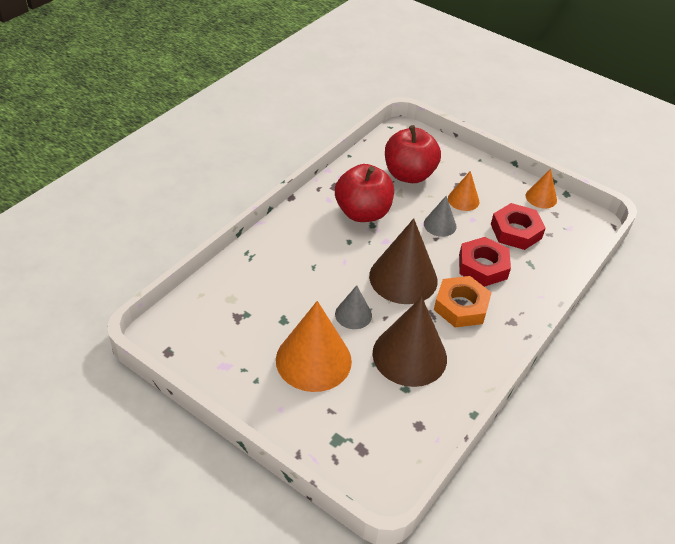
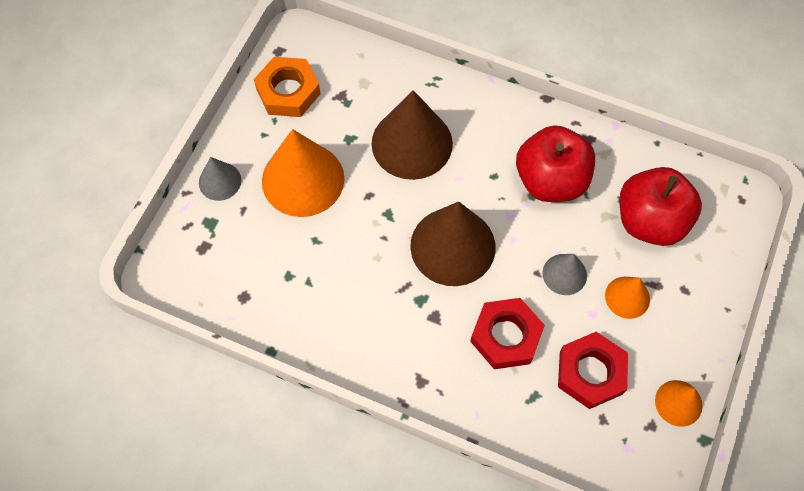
camera: 80 degrees right, 20 degrees up
grey cone [335,285,372,329] -> grey cone moved to [199,157,241,201]
brown cone [372,297,447,387] -> brown cone moved to [372,90,453,180]
orange nut [434,276,492,328] -> orange nut moved to [254,57,320,117]

